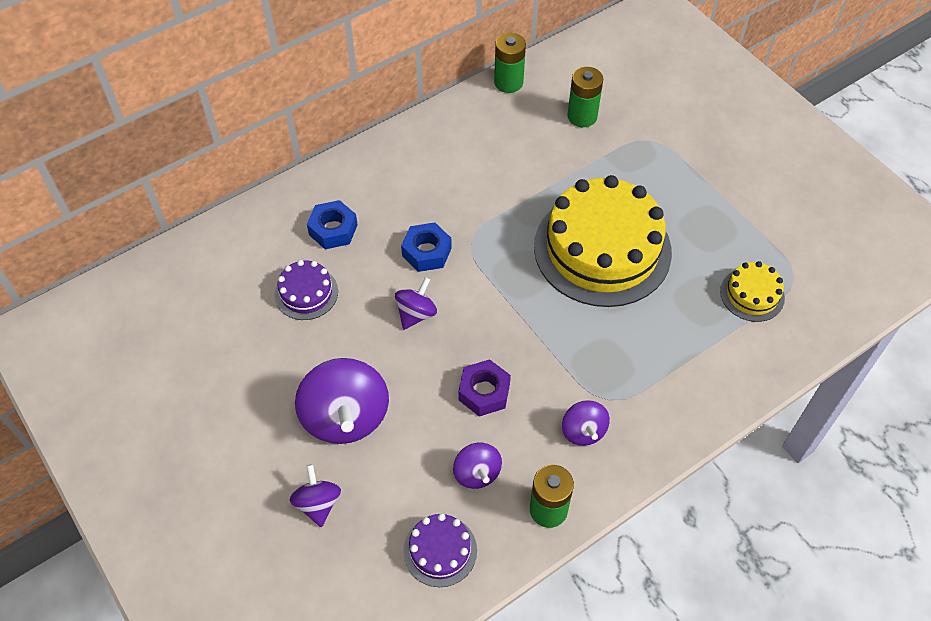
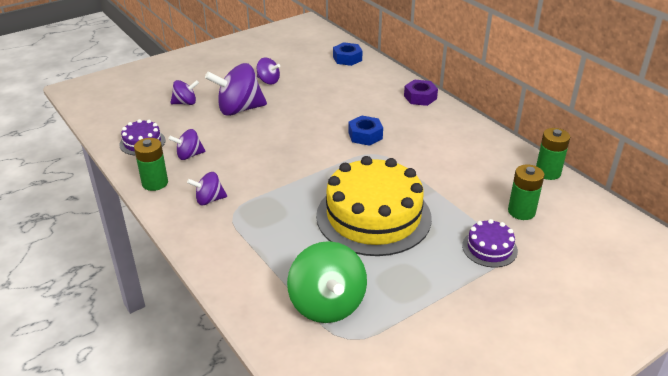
camera: 90 degrees right, 20 degrees down
purple cake [274,260,338,320] -> purple cake moved to [462,219,518,267]
blue nut [307,200,358,249] -> blue nut moved to [333,42,362,66]
purple spinning top [395,277,437,330] -> purple spinning top moved to [257,57,280,84]
purple nut [458,359,511,417] -> purple nut moved to [404,79,438,106]
yellow cake [720,261,785,322] -> green spinning top [287,241,367,323]

